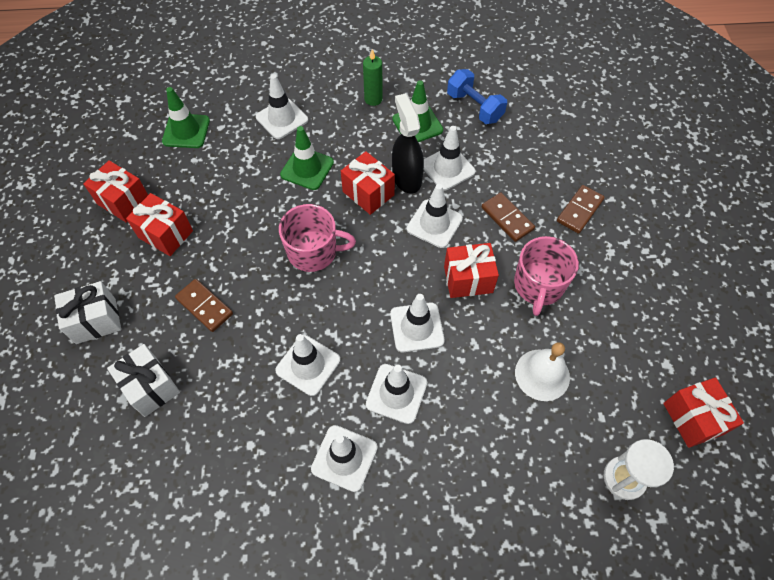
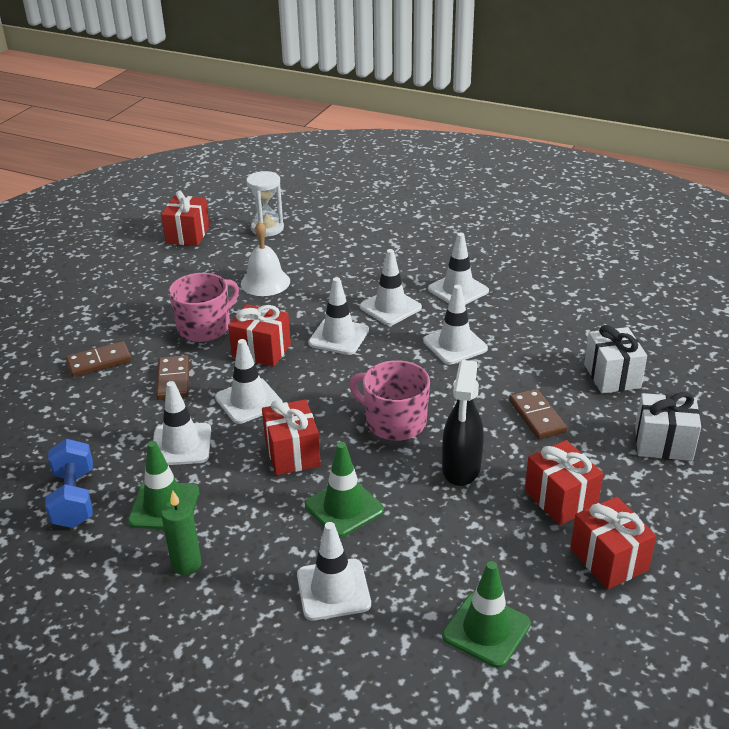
camera: 150 degrees left, 25 degrees down
black spray bottle [392,93,424,194] -> black spray bottle moved to [442,360,484,486]

